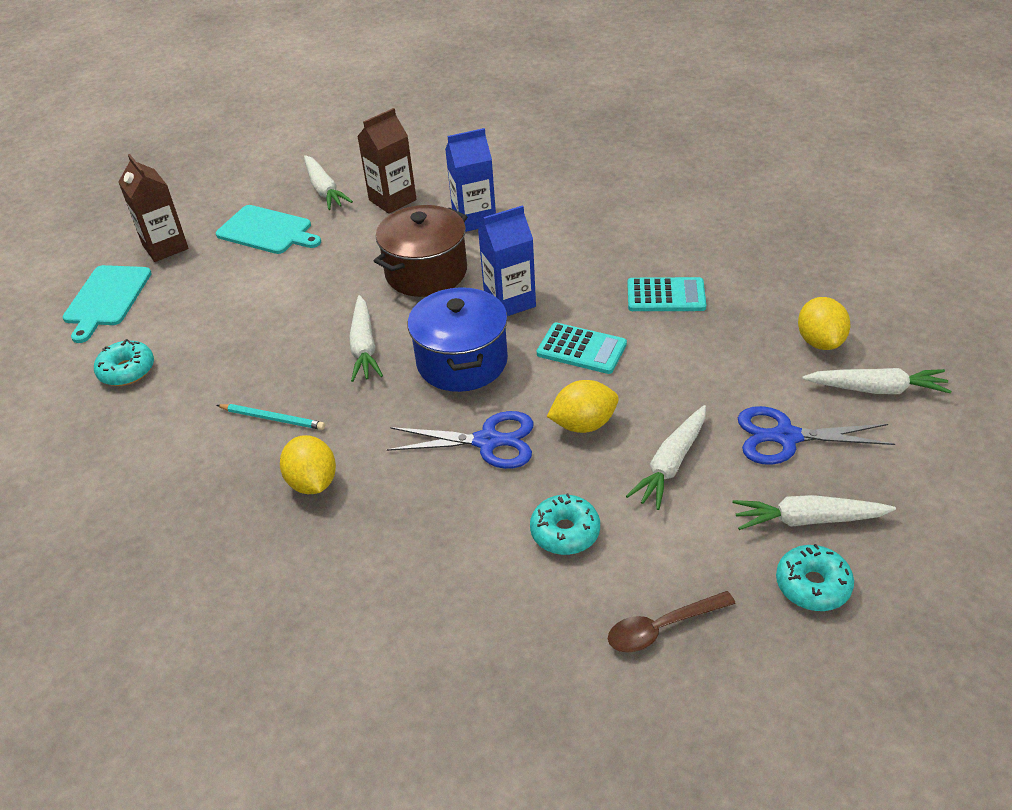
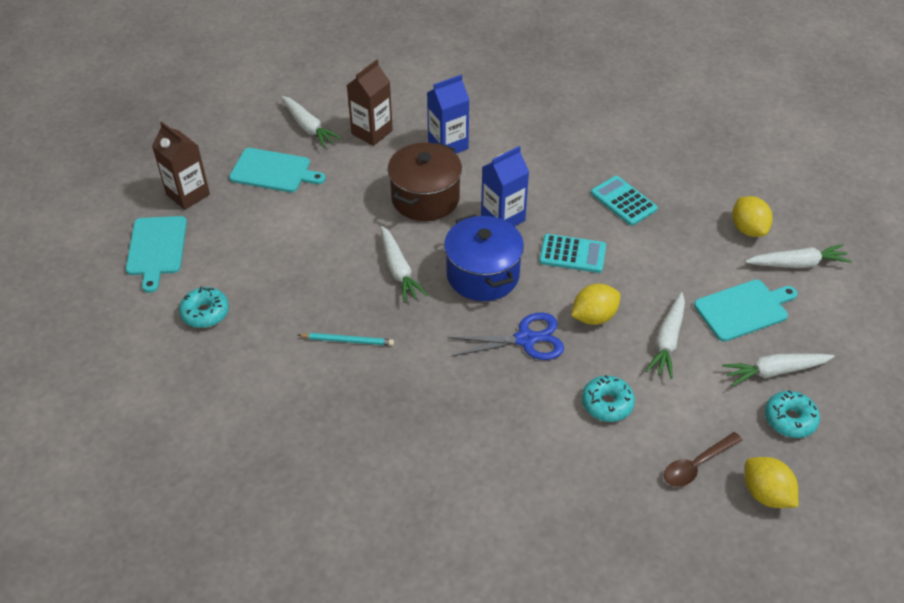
camera: 15 degrees left, 5 degrees up
yellow lemon [280,435,336,494] -> yellow lemon moved to [745,457,798,508]
turquoise calculator [628,277,706,311] -> turquoise calculator turned 120 degrees counterclockwise [591,176,658,226]
blue scissors [738,406,895,465] -> turquoise cutting board [694,280,797,342]

